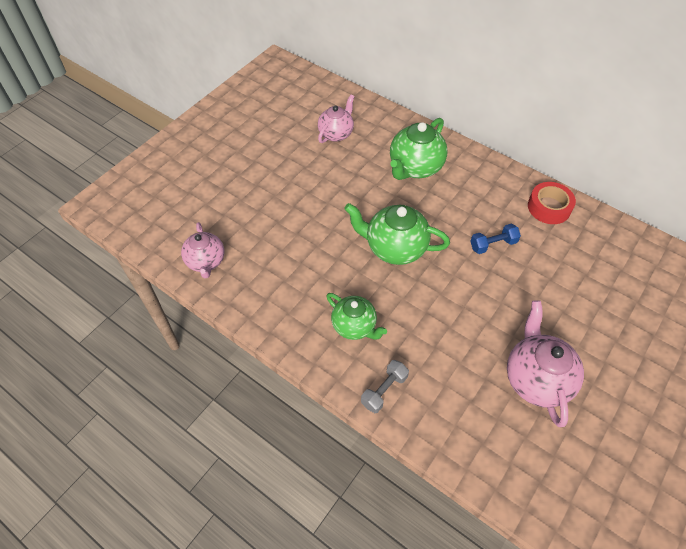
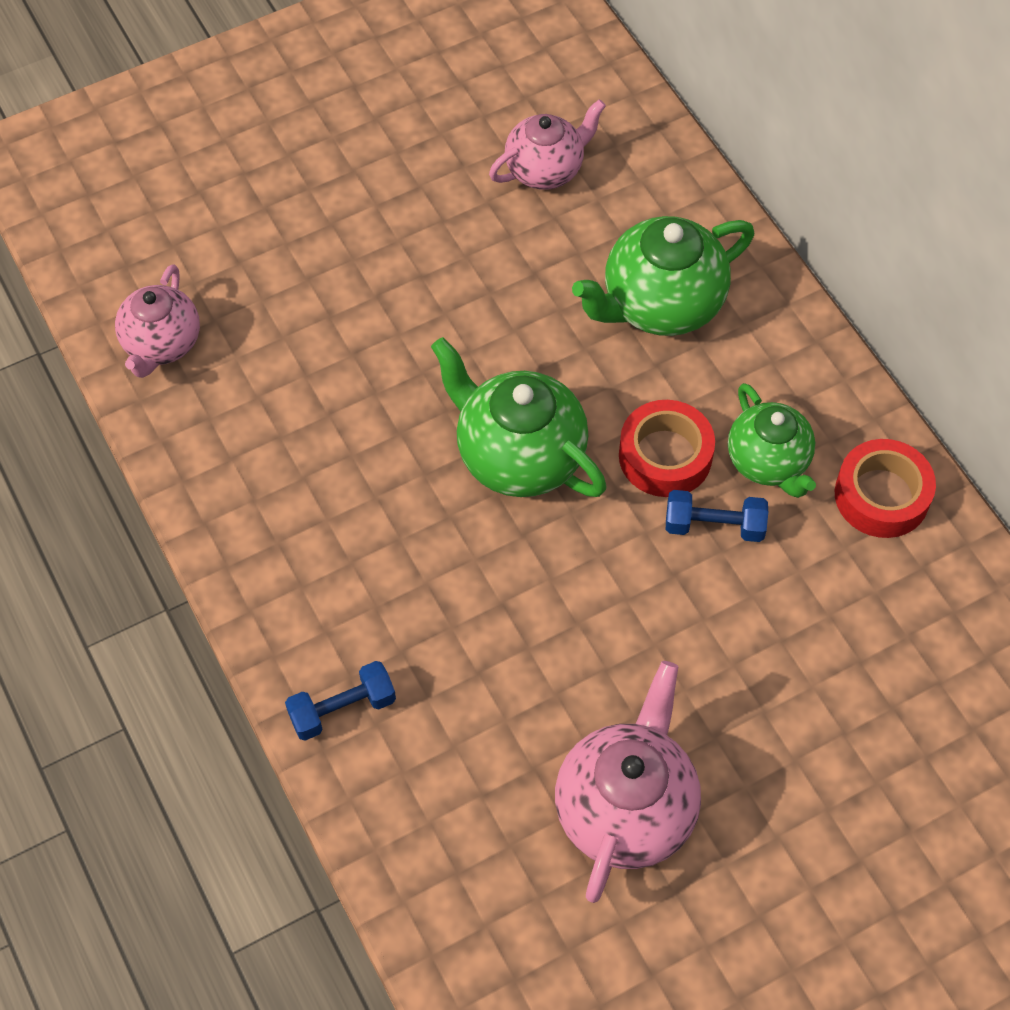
camera: 25 degrees right, 5 degrees up
green teapot [326,293,387,340] -> green teapot moved to [728,383,816,498]
grey dumbbell [361,360,409,413] -> blue dumbbell [285,661,396,741]
none -> red tape [619,400,715,497]

